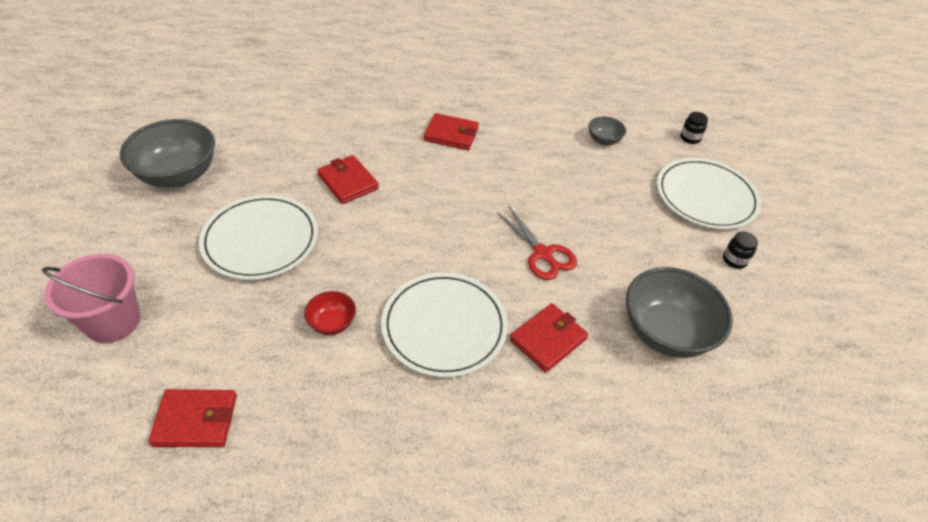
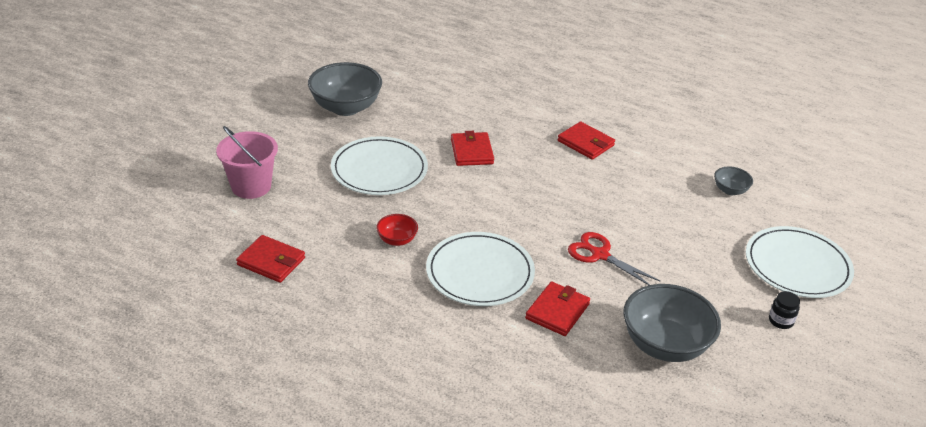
camera: 30 degrees right, 10 degrees down
red scissors [497,207,577,280] -> red scissors turned 135 degrees clockwise [568,232,660,285]
red wallet [510,303,588,372] -> red wallet turned 45 degrees counterclockwise [525,281,590,336]
black jar [680,112,708,144] -> none

